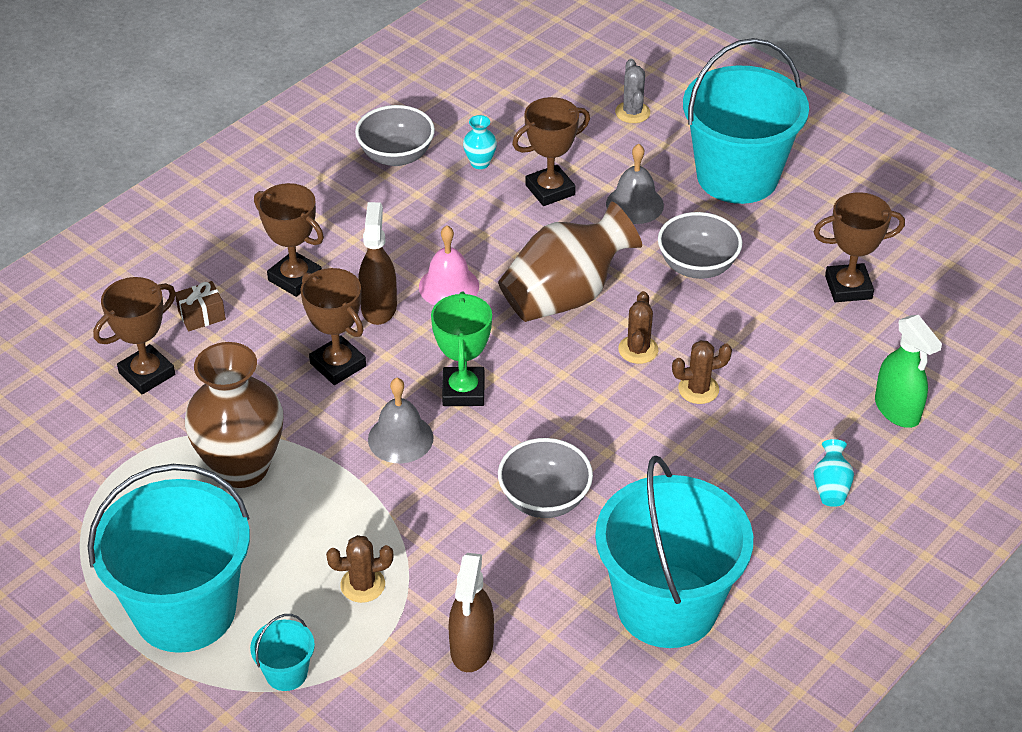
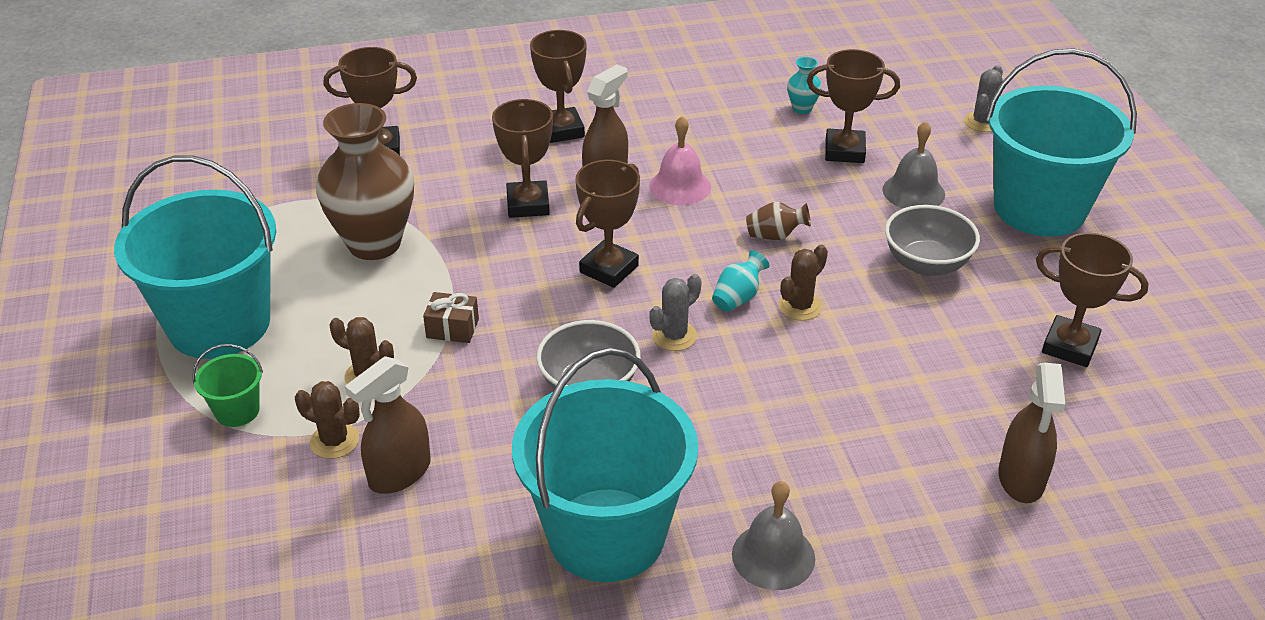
camera: 35 degrees right, 5 degrees down
brown gift [175,281,226,331] -> brown gift moved to [423,292,479,343]
turquoise bucket [250,614,315,691] -> green bucket [192,344,263,427]
grey bowl [355,105,435,166] -> none
grey bell [368,378,434,463] -> grey bell moved to [732,481,815,590]
green trophy [431,291,492,406] -> brown trophy [575,160,640,288]
brown vase [498,201,642,322] -> brown vase [746,202,811,240], size x0.41
brown cactus [672,340,732,404] -> brown cactus moved to [295,381,360,459]
turquoise vase [813,439,854,507] -> turquoise vase moved to [712,250,770,312]
green spray bottle [875,315,942,428] -> brown spray bottle [998,363,1065,503]
none -> grey cactus [649,274,702,351]

